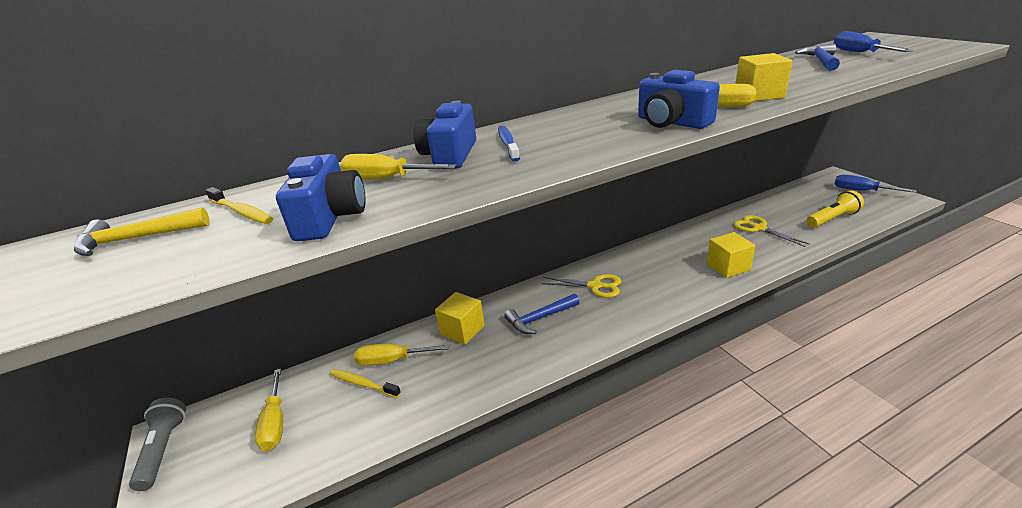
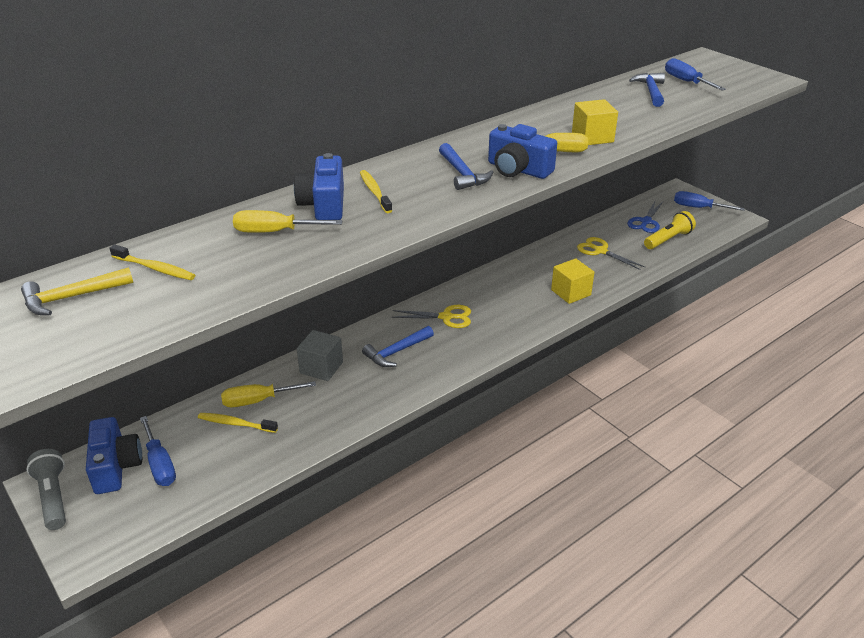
camera: 15 degrees left, 5 degrees up
yellow screwdriver [255,369,283,451] -> blue screwdriver [140,416,176,486]
blue camera [276,154,366,241] -> blue camera moved to [86,417,142,494]
yellow cube [435,292,485,345] -> grey cube [297,330,343,381]
blue toothbrush [498,126,520,162] -> yellow toothbrush [360,170,392,213]
none -> blue hammer [439,143,493,190]
none -> blue scissors [627,202,663,233]

